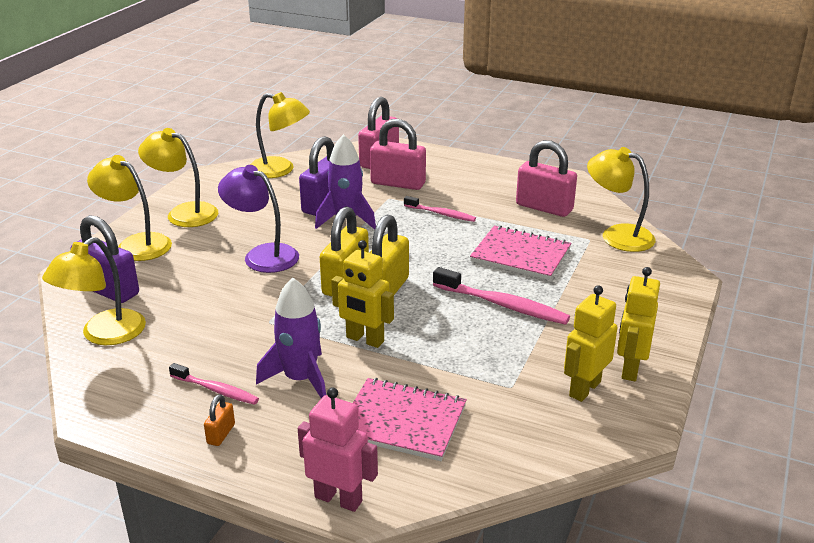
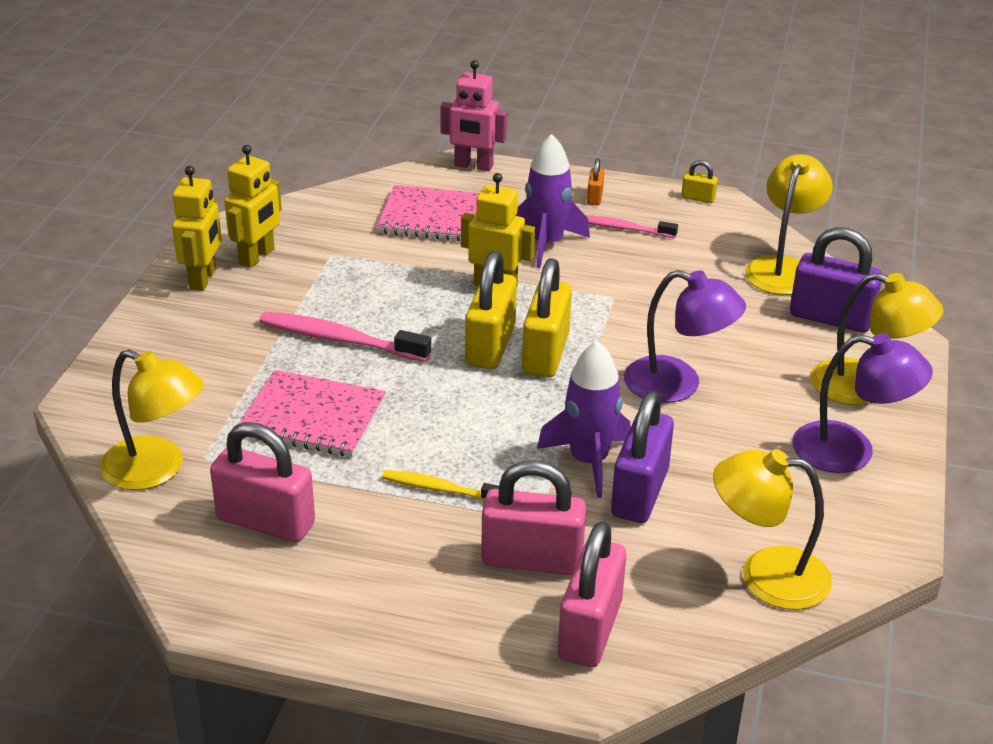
camera: 170 degrees right, 5 degrees up
yellow lamp [138,128,218,227] -> purple lamp [792,333,933,473]
pink toothbrush [404,196,476,222] -> yellow toothbrush [382,470,499,501]
none -> yellow padlock [681,160,718,203]

